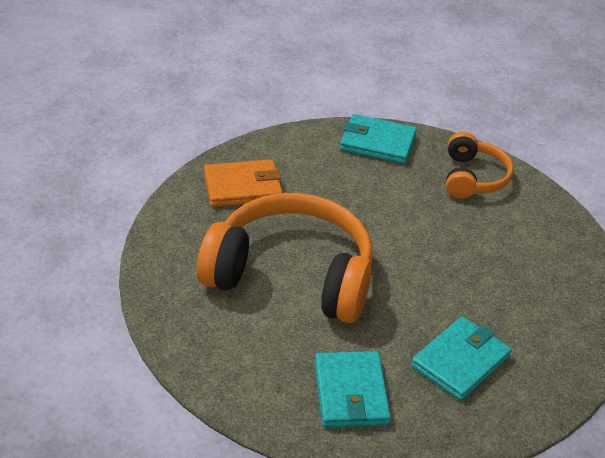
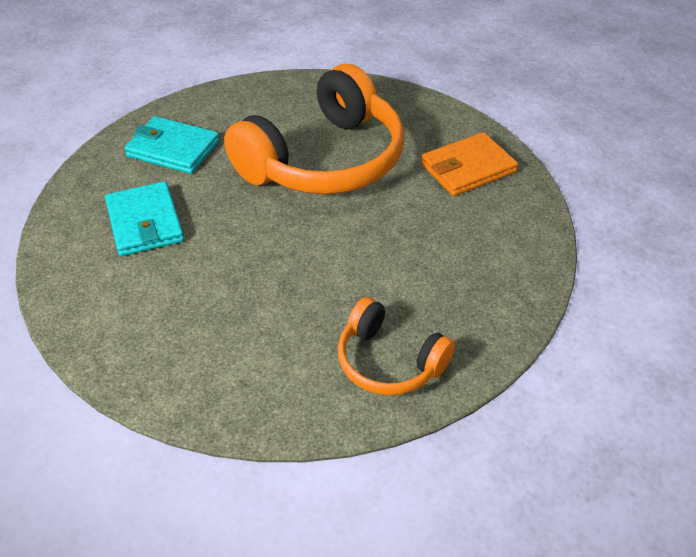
camera: 120 degrees right, 5 degrees up
orange wallet [204,159,283,207] -> orange wallet turned 45 degrees clockwise [421,132,518,196]
turquoise wallet [340,114,417,164] -> none

